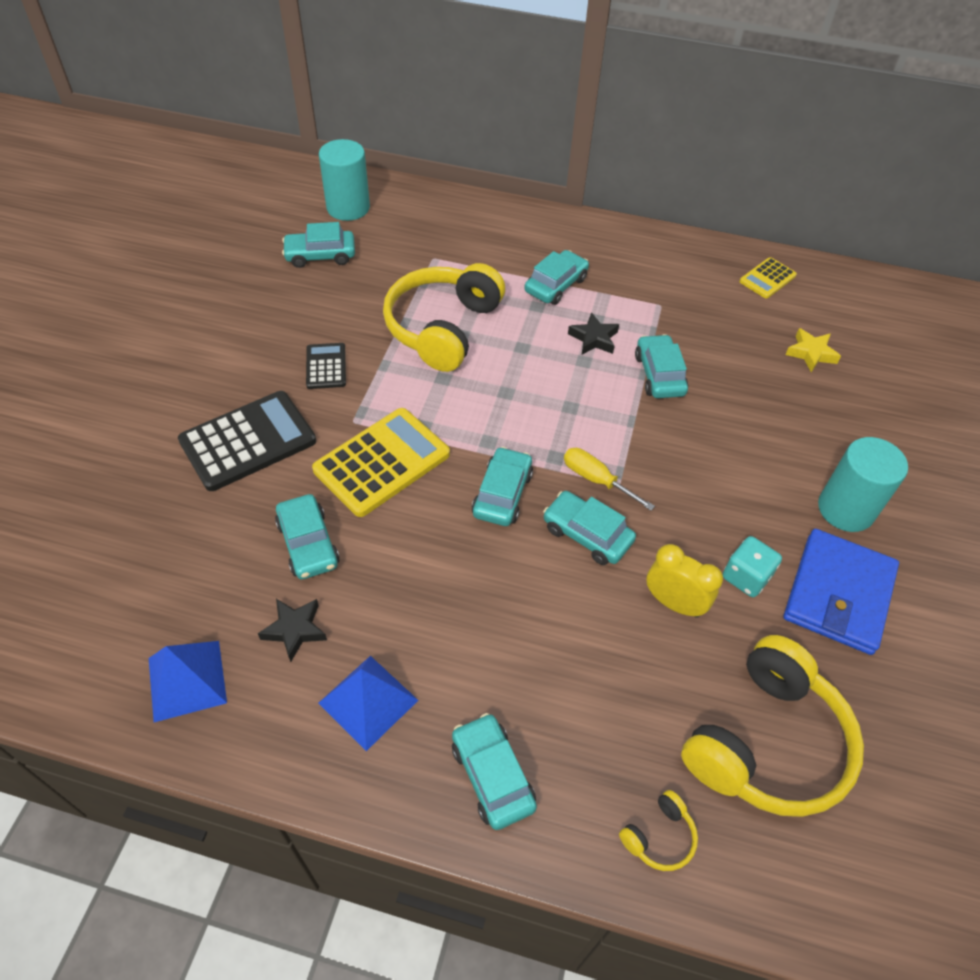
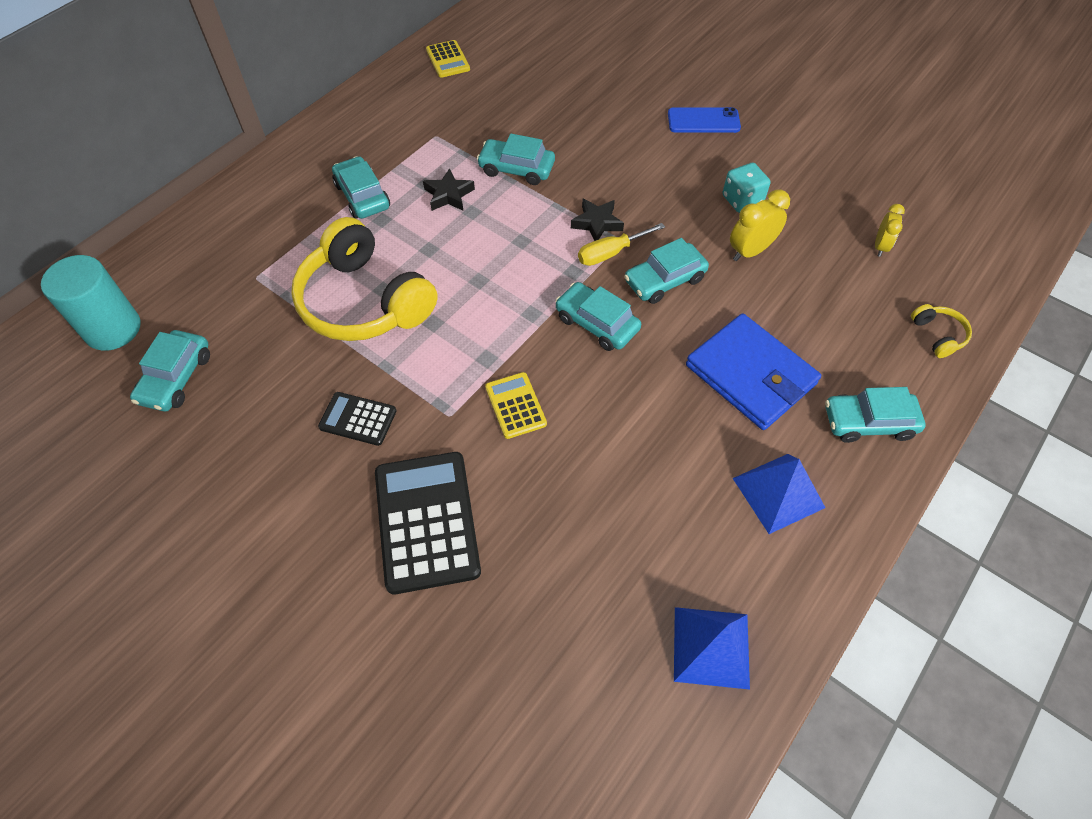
camera: 65 degrees left, 5 degrees up
black star [258,599,327,662] -> black star moved to [571,199,624,241]
turquoise car [275,494,340,579] -> none
yellow calculator [312,408,450,517] -> yellow calculator [485,372,547,439], size x0.53
yellow headphones [681,635,864,817] -> yellow clock [875,204,905,257]
blue wallet [784,529,899,655] -> blue wallet moved to [686,313,821,430]
yellow star [785,328,841,372] -> none
turquoise cylinder [818,437,908,532] -> blue phone [668,107,741,133]

